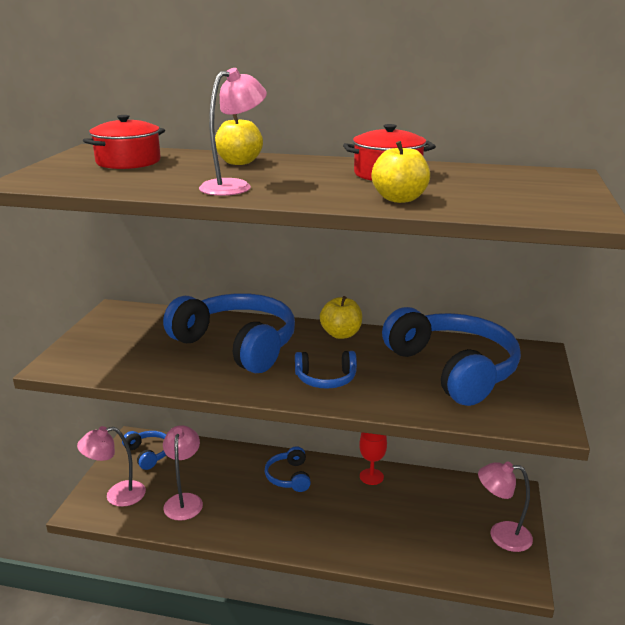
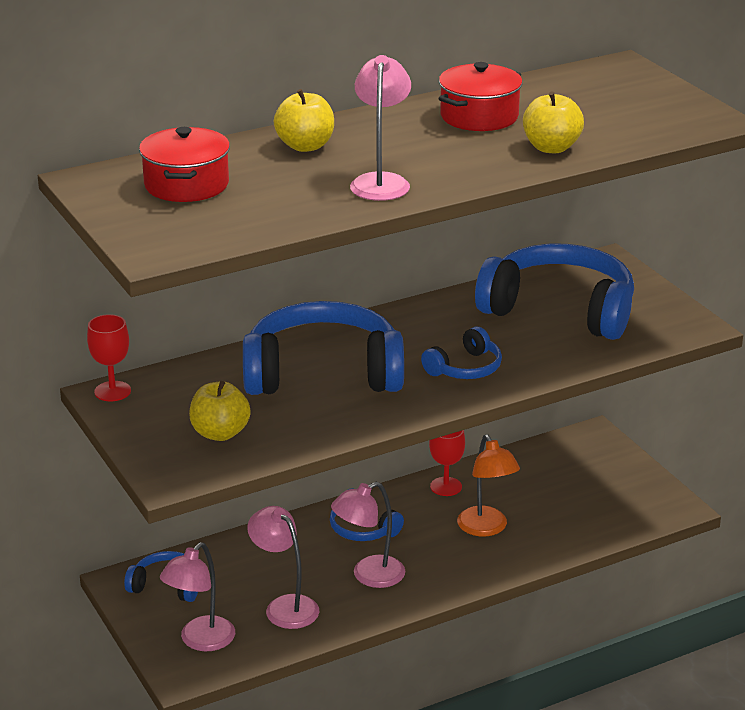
camera: 40 degrees left, 5 degrees up
yellow apple [320,296,362,339] -> yellow apple moved to [189,381,251,441]
pink lamp [478,461,533,552] -> pink lamp moved to [331,482,405,588]
none -> red goblet [87,314,131,401]
none -> orange lamp [457,434,520,536]

